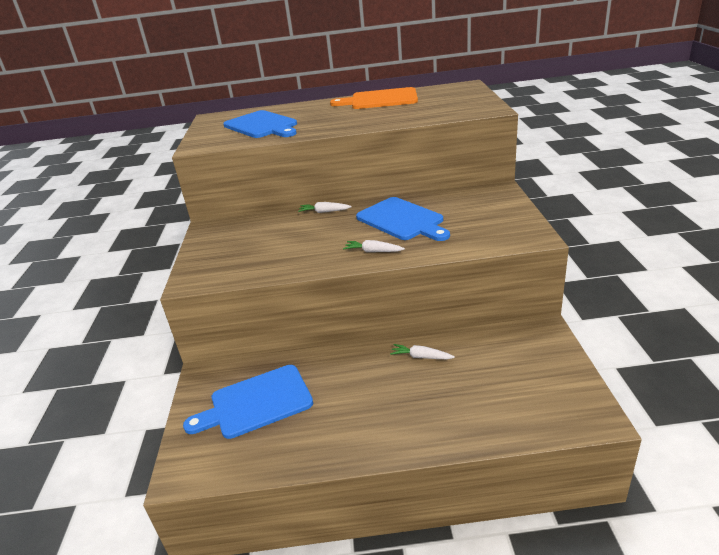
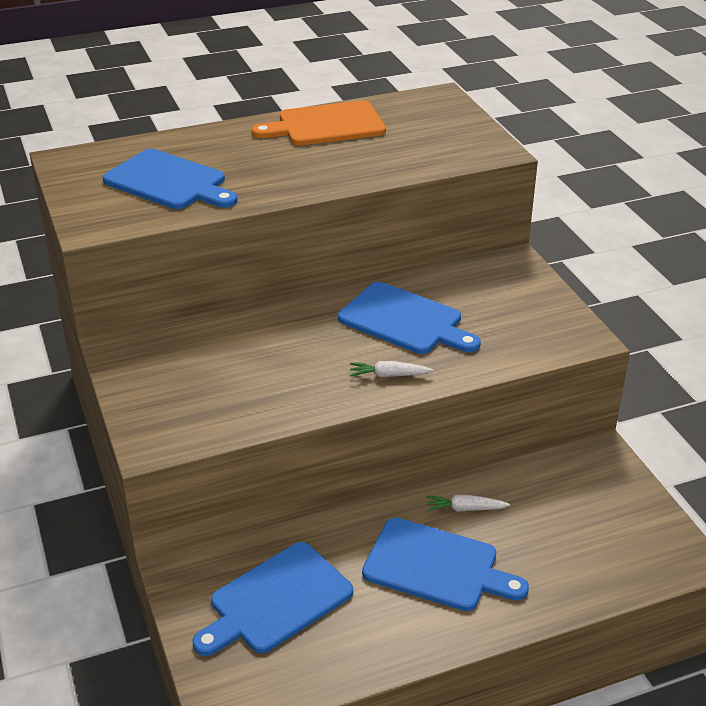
camera: 20 degrees left, 5 degrees up
white carrot [298,202,352,213] -> none
none -> blue cutting board [362,518,529,611]

